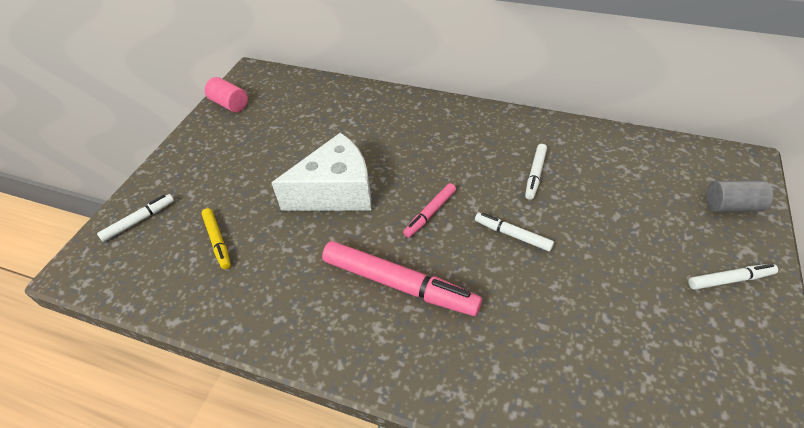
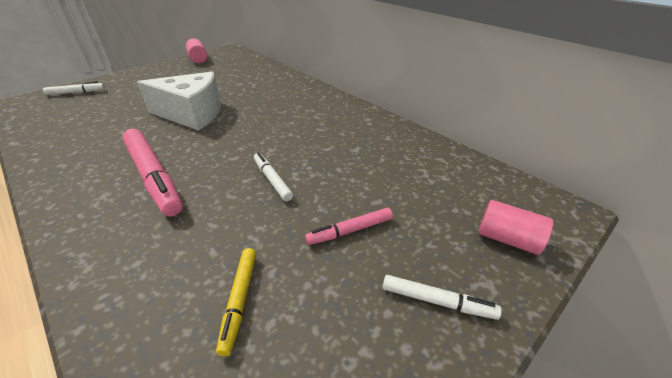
camera: 25 degrees right, 10 degrees down
yellow marker [201,208,231,269] -> yellow marker moved to [216,248,256,356]
pink marker [403,183,456,238] -> pink marker moved to [305,208,393,245]
white marker [525,144,547,200] -> none
grey cylinder [706,180,773,212] -> pink cylinder [478,200,553,255]

